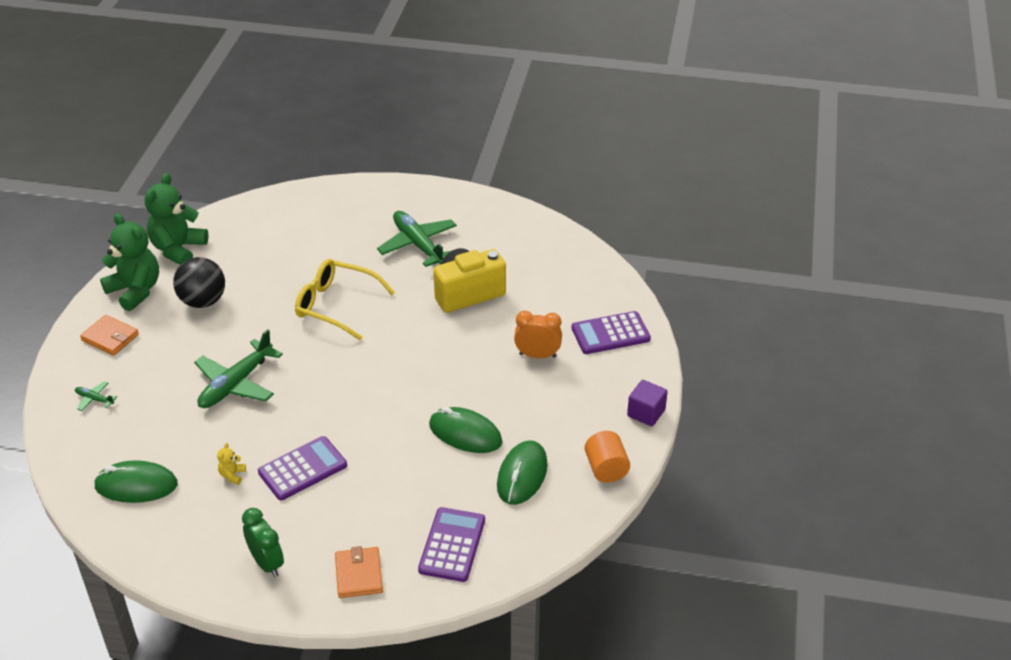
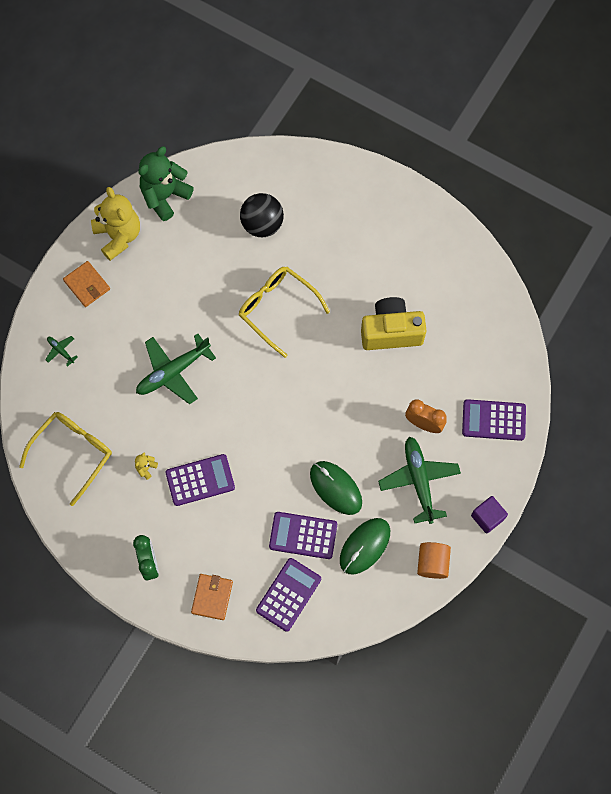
camera: 20 degrees right, 30 degrees up
green mouse [94,460,178,503] -> yellow glasses [19,412,112,506]
green teddy bear [100,213,159,311] -> yellow teddy bear [91,187,140,261]
black ball [173,257,225,308] -> black ball moved to [240,193,284,237]
green plane [377,211,457,267] -> green plane moved to [378,437,461,524]
none -> purple calculator [269,512,337,559]

